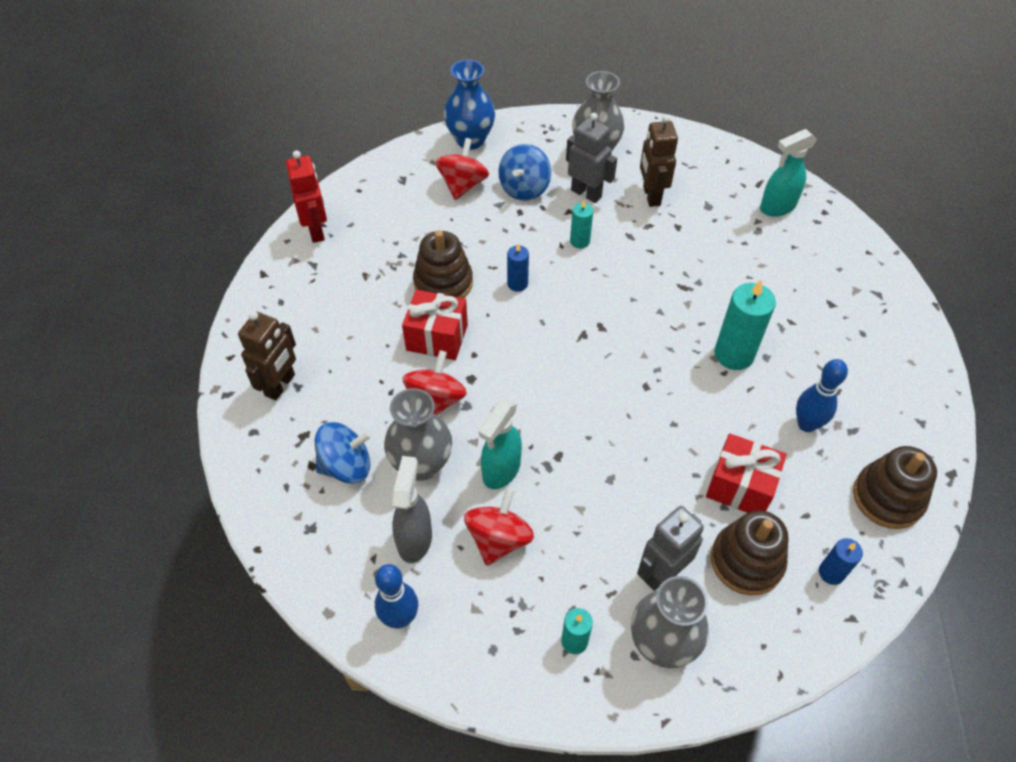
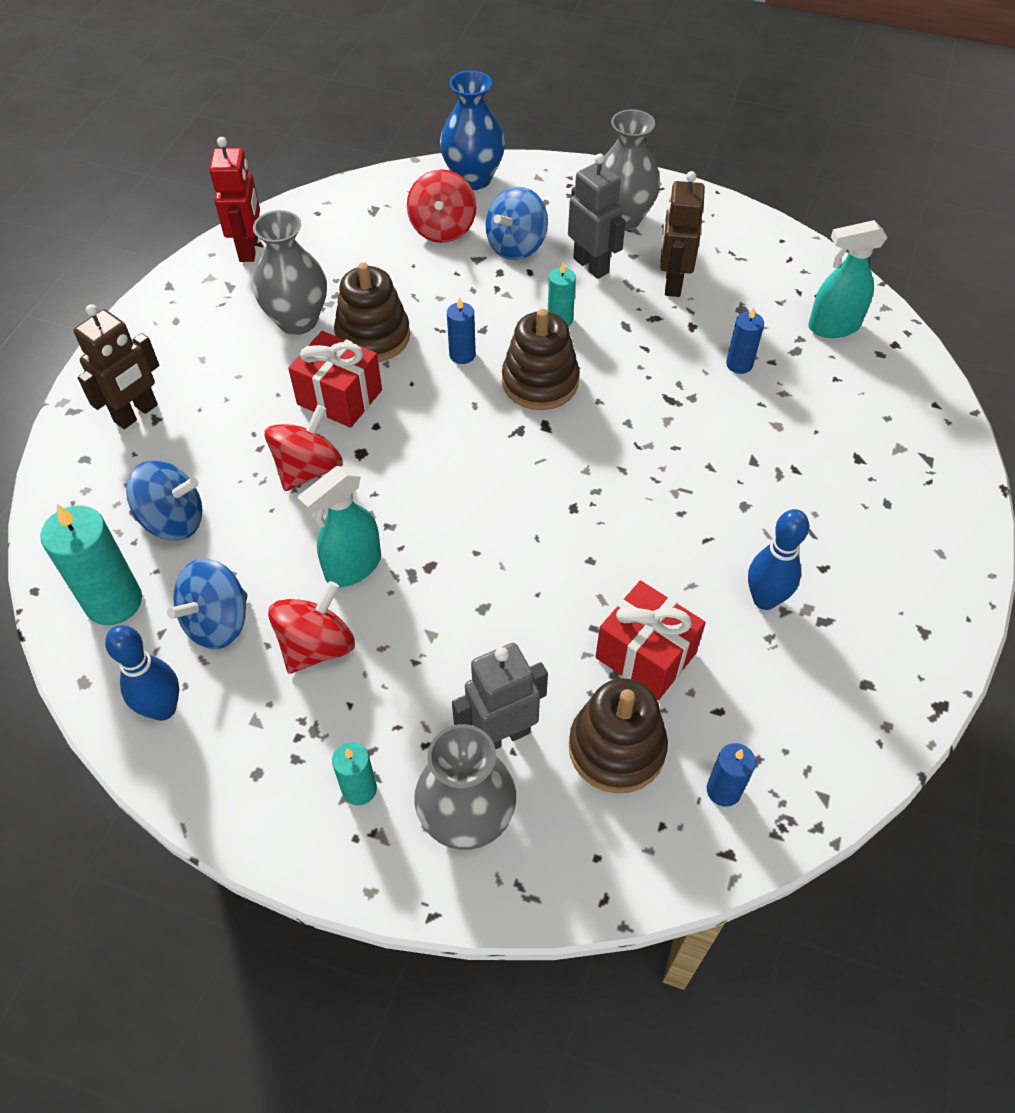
camera: 15 degrees right, 0 degrees up
grey vase [384,388,452,481] -> grey vase moved to [253,210,327,335]
grey spray bottle [392,456,432,563] -> blue spinning top [167,558,248,649]
red spinning top [435,138,489,200] -> red spinning top turned 150 degrees clockwise [407,169,476,243]
turquoise candle [714,280,776,370] -> turquoise candle moved to [40,504,142,625]
brown stacking toy [853,446,937,529] -> brown stacking toy moved to [502,309,579,410]
none -> blue candle [726,307,764,374]

